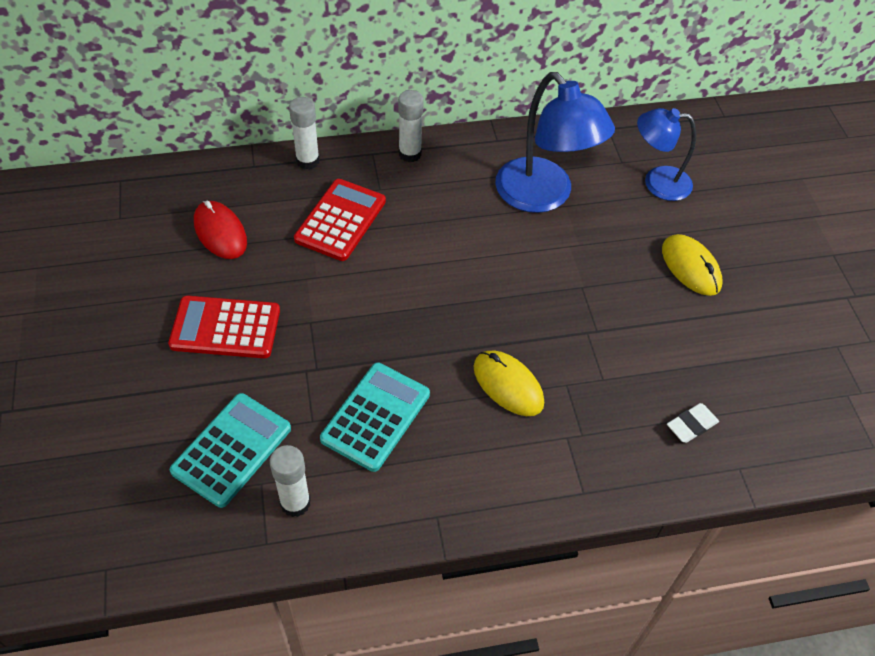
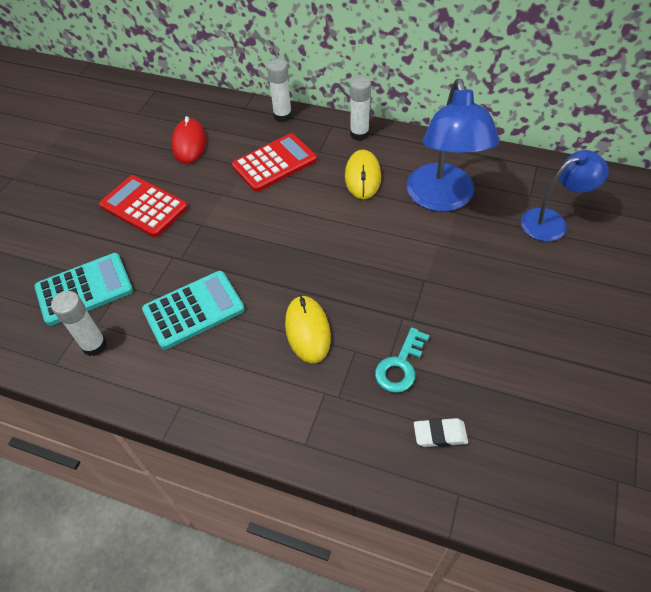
camera: 35 degrees right, 0 degrees up
blue lamp [637,108,696,201] -> blue lamp turned 120 degrees clockwise [521,150,609,241]
yellow mouse [662,234,722,296] -> yellow mouse moved to [345,150,381,199]
none -> turquoise key [375,327,430,393]

